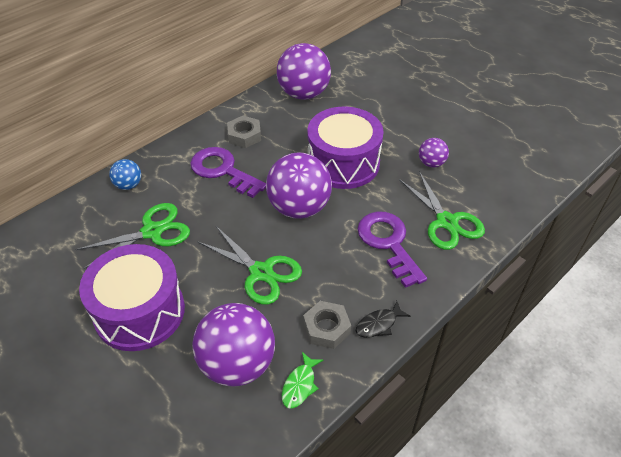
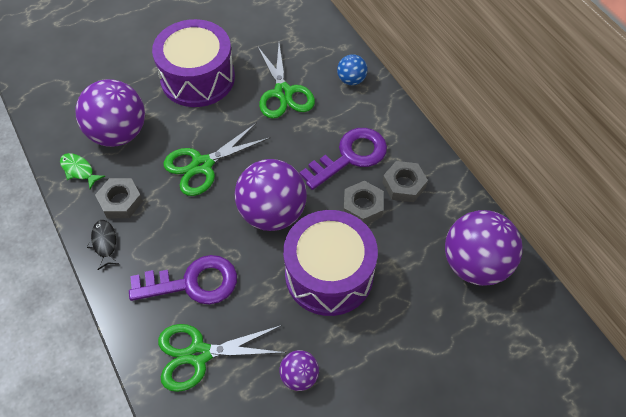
camera: 105 degrees right, 10 degrees up
none -> grey nut [343,181,384,224]

